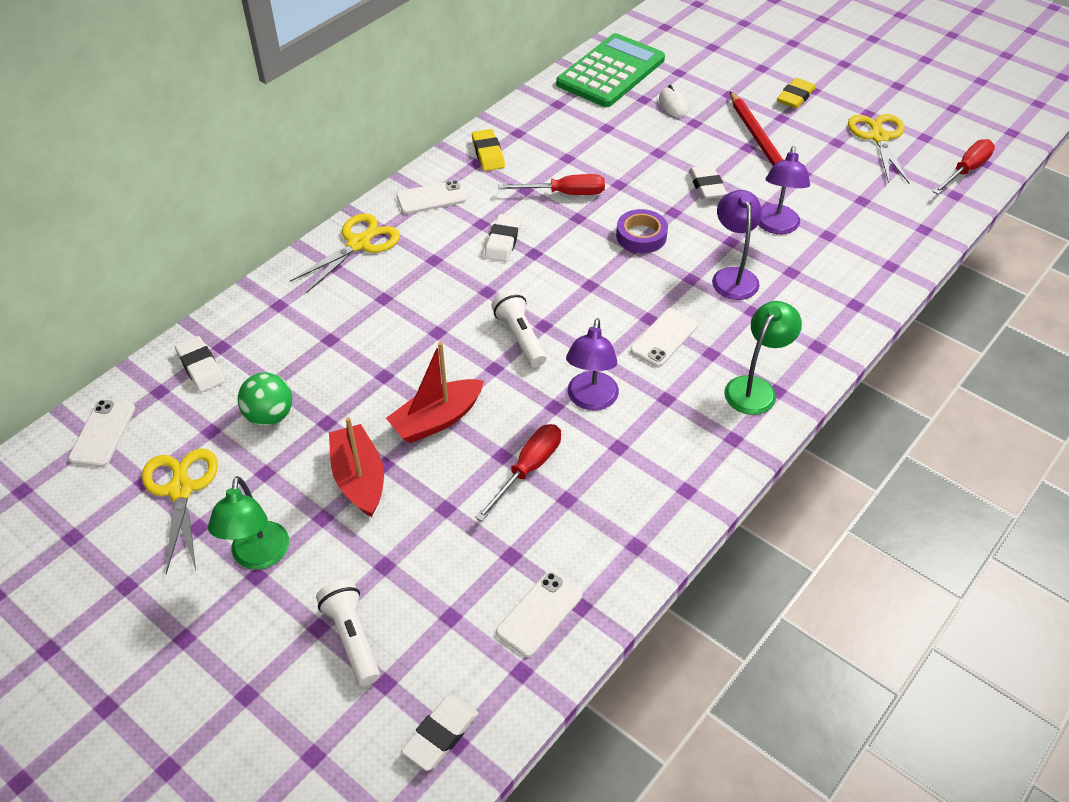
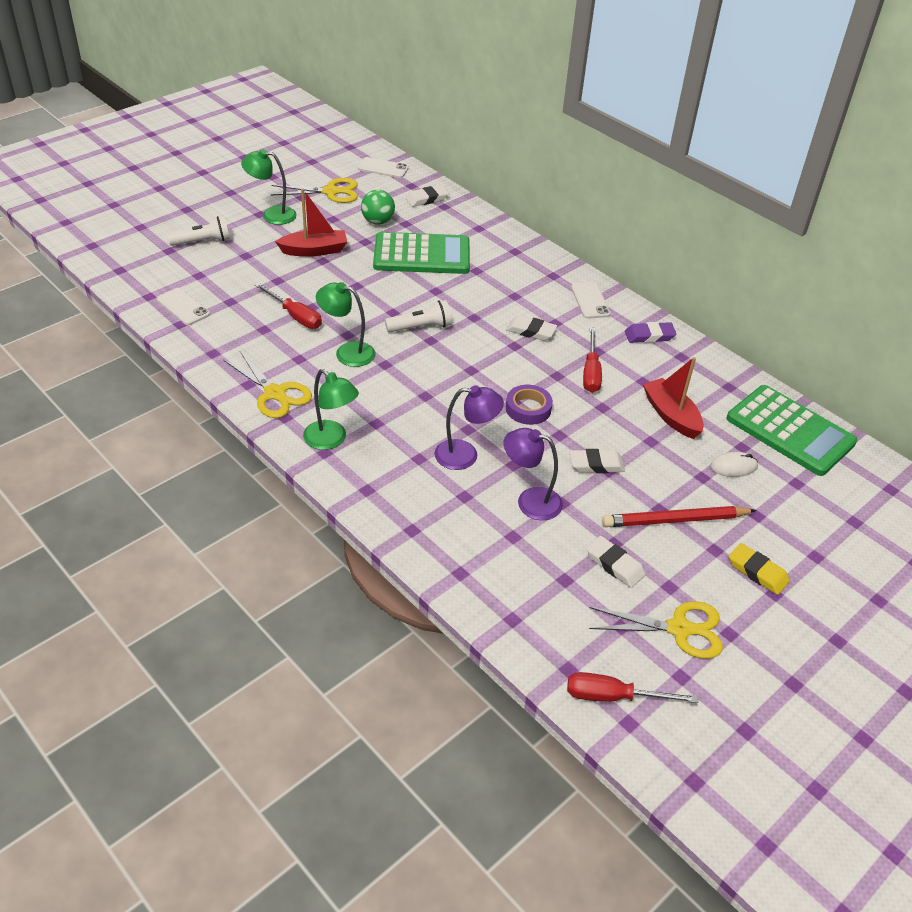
camera: 95 degrees right, 5 degrees down
yellow scissors [290,213,400,293] -> yellow scissors moved to [224,351,312,418]
red boat [386,342,484,443] -> red boat moved to [643,357,704,439]
white eraser [401,695,478,771] -> white eraser moved to [586,536,646,588]
yellow eraser [472,129,505,171] -> purple eraser [625,322,676,343]
purple lamp [566,318,619,411] -> green lamp [316,282,375,367]
white phone [630,308,698,367] -> none
red screwdriver [933,139,995,194] -> red screwdriver turned 135 degrees clockwise [567,672,698,703]
none -> green calculator [373,232,470,274]

